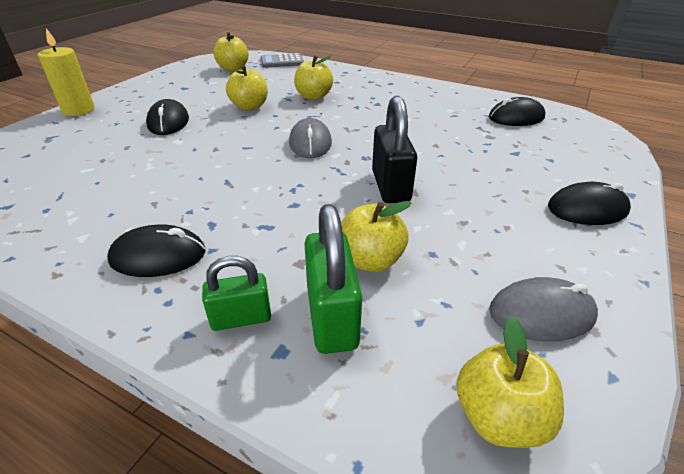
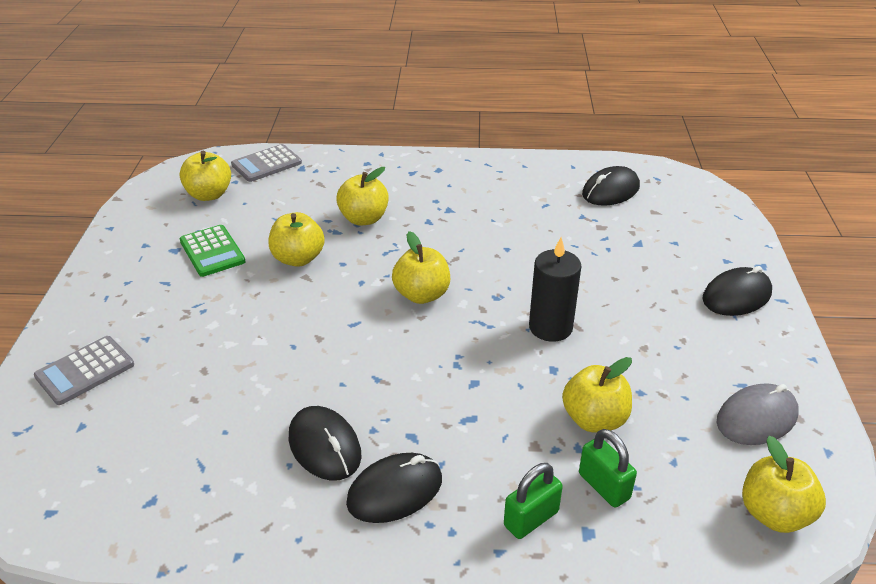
camera: 25 degrees left, 0 degrees up
yellow candle [38,28,95,116] -> none
black mouse [146,99,189,135] -> black mouse moved to [289,406,362,481]
grey mouse [289,118,332,158] -> yellow apple [392,231,450,304]
green padlock [304,204,362,354] -> green padlock [579,429,637,508], size x0.63
black padlock [372,96,417,203] -> black candle [529,237,581,342]
none -> grey calculator [34,336,134,405]
none -> green calculator [180,225,246,277]

